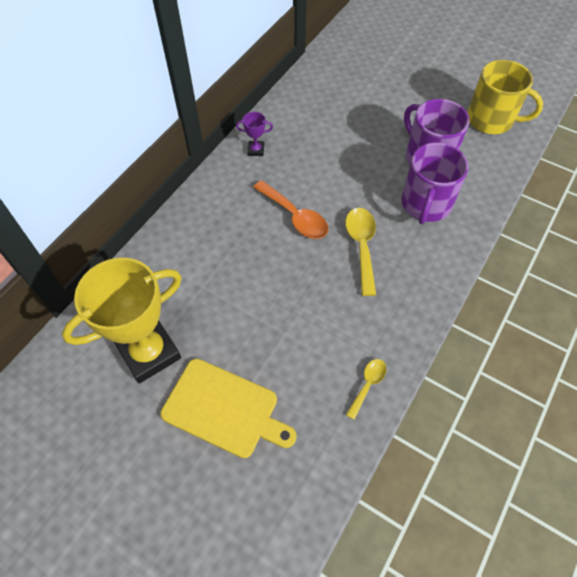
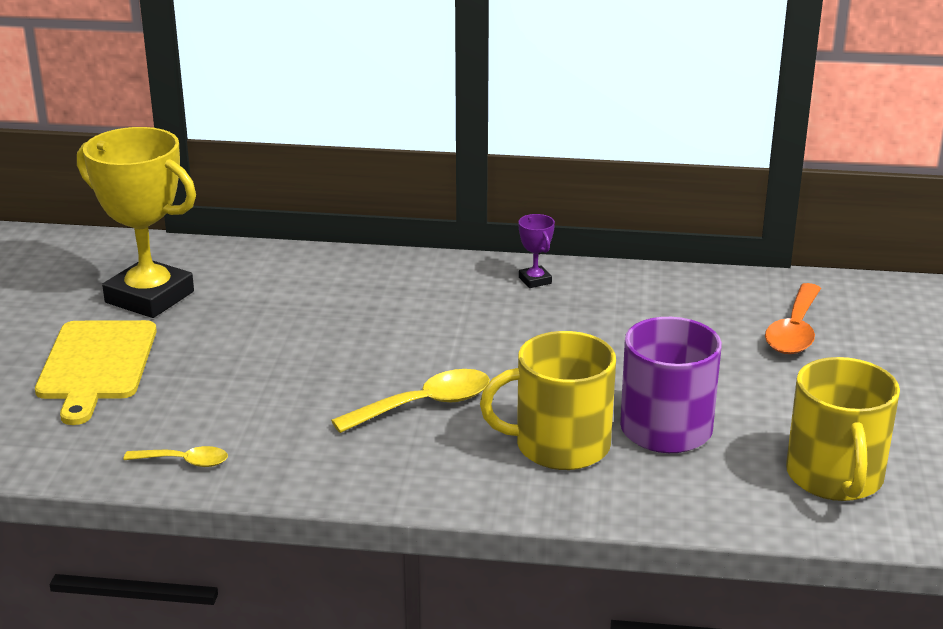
camera: 65 degrees right, 30 degrees down
orange spoon [253,180,328,239] -> orange spoon moved to [765,283,821,354]
purple mug [402,143,469,224] -> yellow mug [480,331,616,470]

